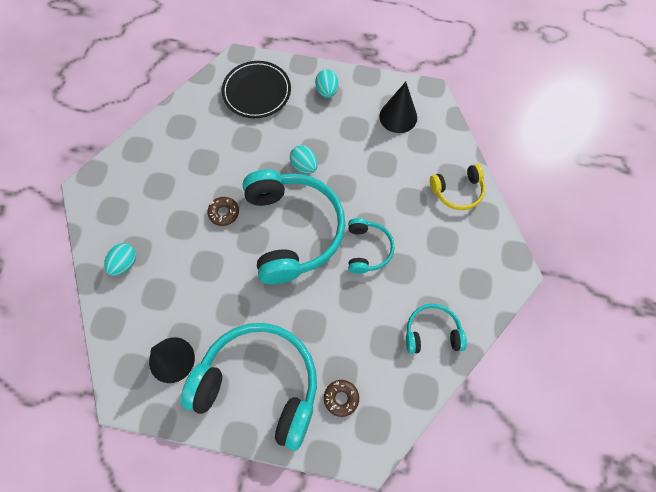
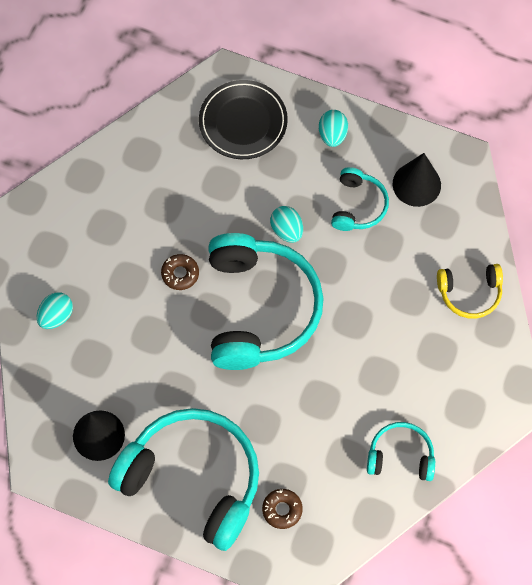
camera: 10 degrees right, 0 degrees up
turquoise headphones [348,218,395,274] -> turquoise headphones moved to [331,167,389,231]

